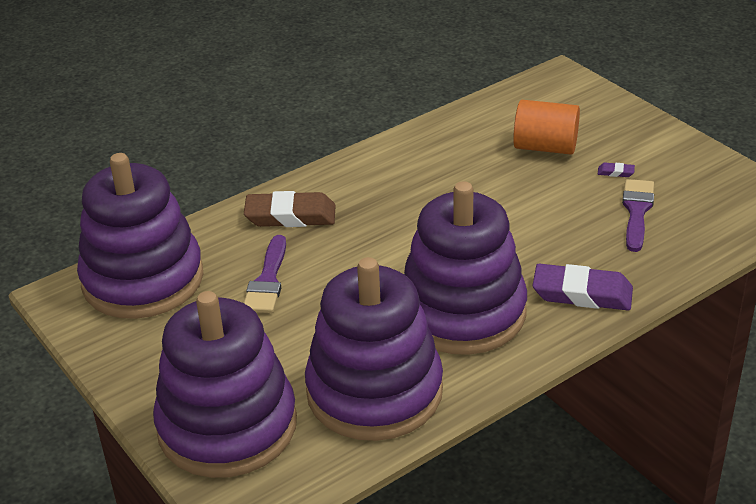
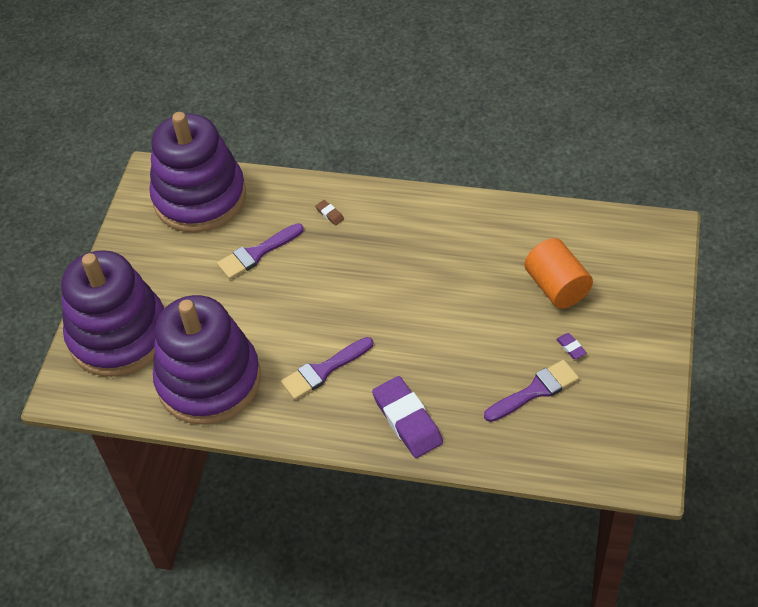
camera: 50 degrees right, 15 degrees up
brown eraser [244,191,336,227] -> brown eraser [315,200,344,225], size x0.41
purple stacking toy [404,181,527,355] -> purple brush [281,337,373,400]

